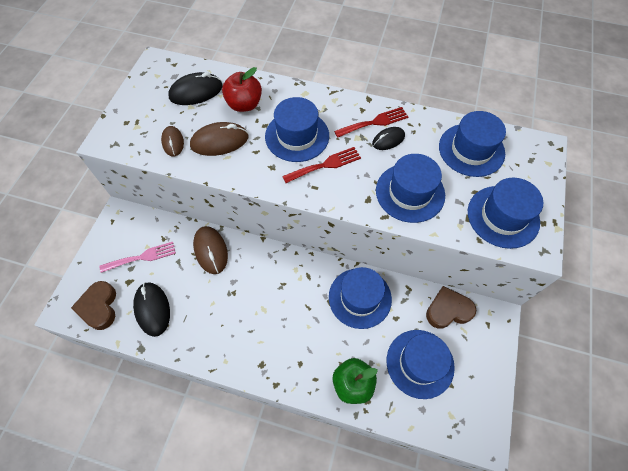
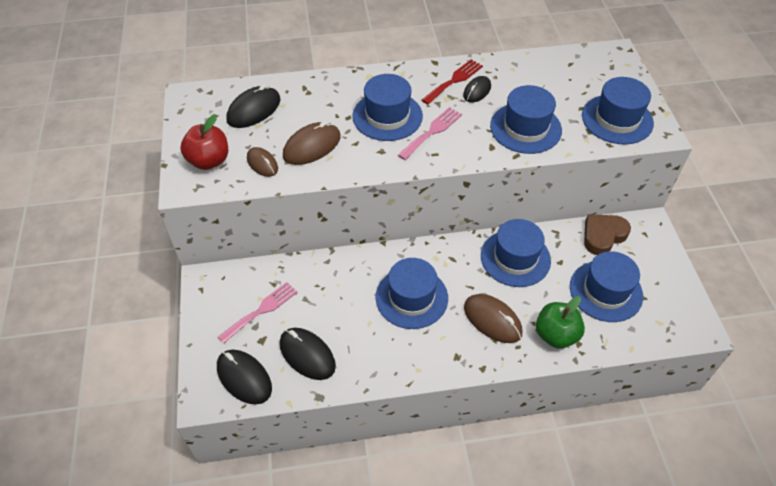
camera: 25 degrees left, 10 degrees down
brown heart [71,281,116,330] -> black mouse [217,350,272,405]
brown mouse [193,226,228,274] -> brown mouse moved to [464,294,522,343]
red apple [222,67,262,112] -> red apple moved to [180,114,228,170]
red fork [282,147,361,183] -> pink fork [398,107,462,160]
blue hat [439,111,506,177] -> blue hat moved to [376,258,448,329]

